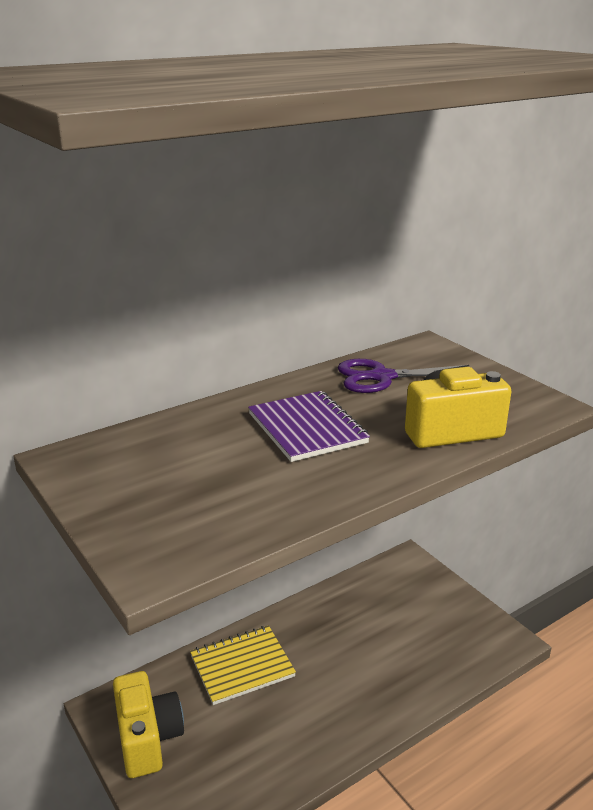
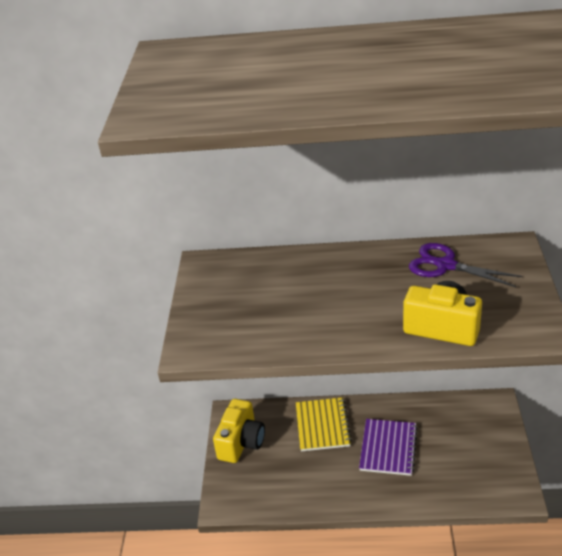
camera: 40 degrees right, 10 degrees up
yellow notebook [190,626,296,705] -> yellow notebook turned 75 degrees clockwise [296,397,352,451]
purple notebook [248,391,370,462] -> purple notebook moved to [359,419,418,476]

